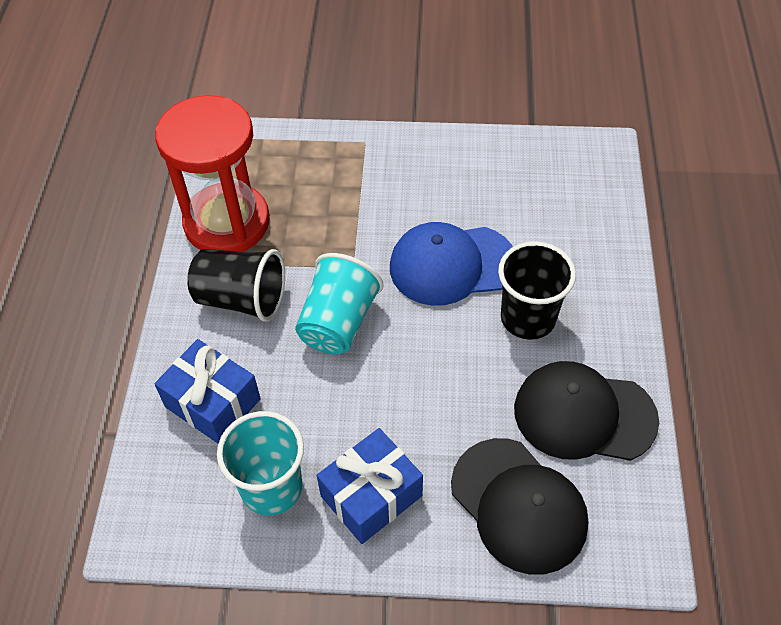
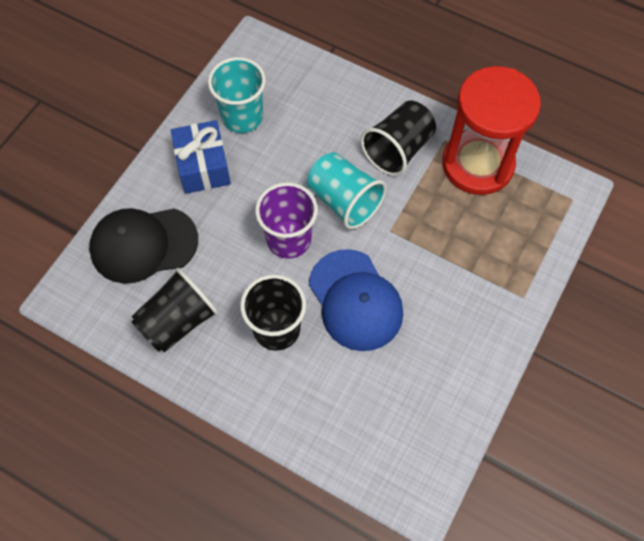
camera: 115 degrees right, 10 degrees up
blue gift [154,339,261,444] -> none
blue cap [390,222,513,306] -> blue cap turned 135 degrees clockwise [309,249,403,351]
black cap [514,361,659,461] -> black cup [132,268,218,353]
none -> purple cup [255,182,318,259]

